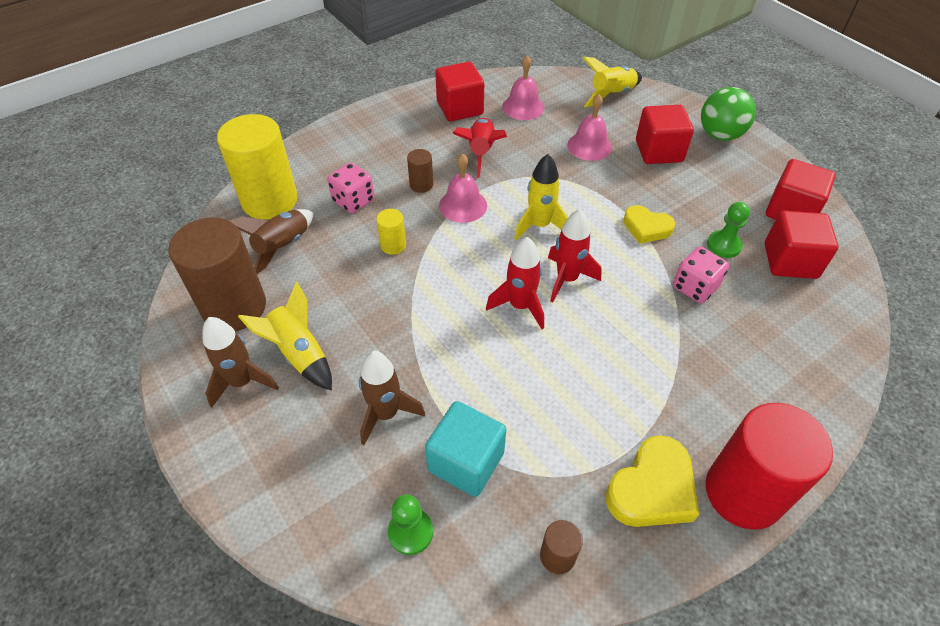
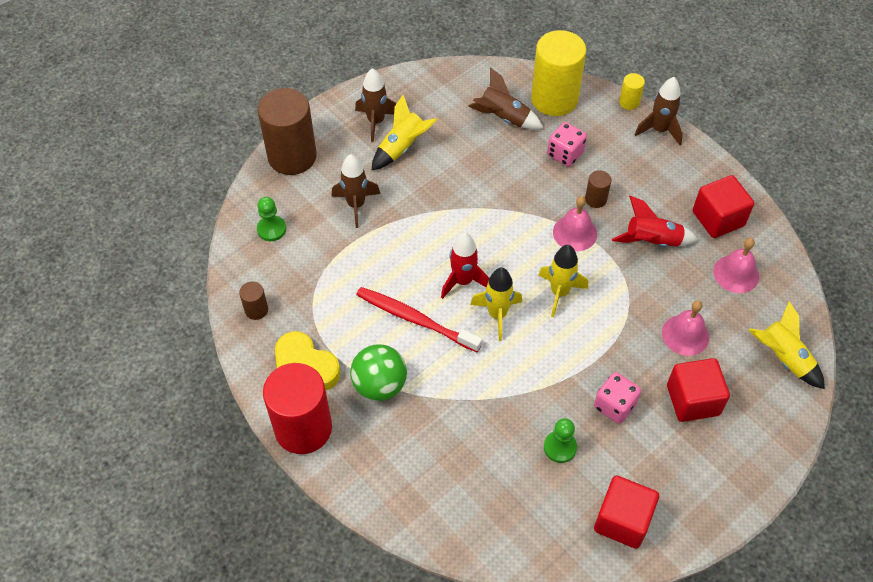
camera: 85 degrees right, 5 degrees up
brown cylinder [168,218,266,331] -> brown cylinder moved to [257,88,317,175]
yellow cylinder [376,209,406,255] -> yellow cylinder moved to [619,73,645,110]
turquoise cube [425,401,506,497] -> none
red rocket [548,209,602,302] -> yellow rocket [470,268,522,341]
yellow heart [623,205,675,244] -> none
pink dice [673,247,729,303] -> pink dice moved to [594,372,641,424]
green ball [701,87,756,141] -> green ball moved to [350,344,407,401]
red cube [765,211,838,279] -> none
none -> red toothbrush [356,287,482,352]
none -> brown rocket [634,77,683,145]

